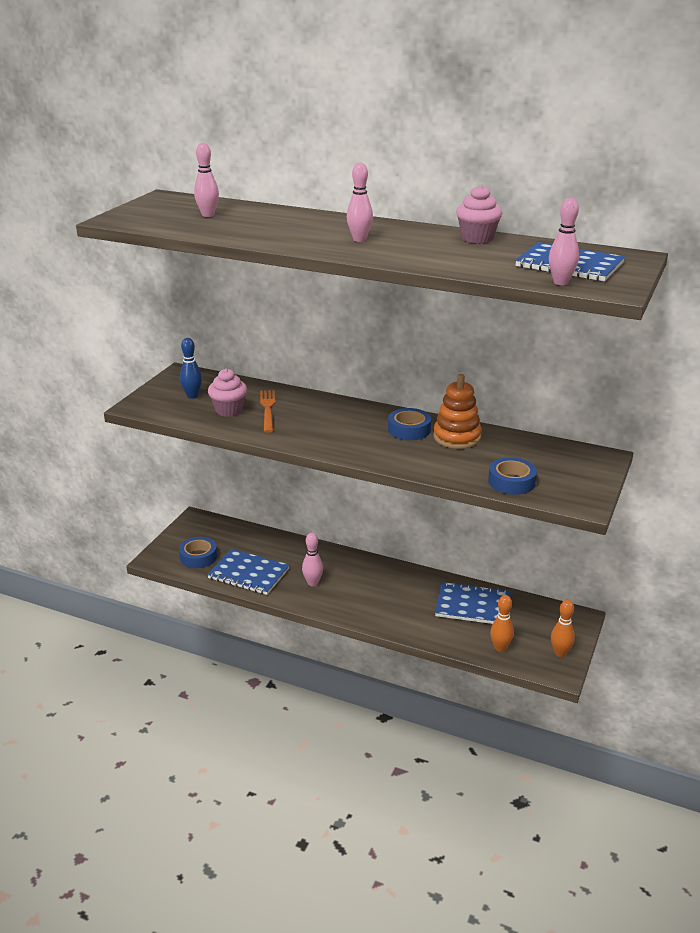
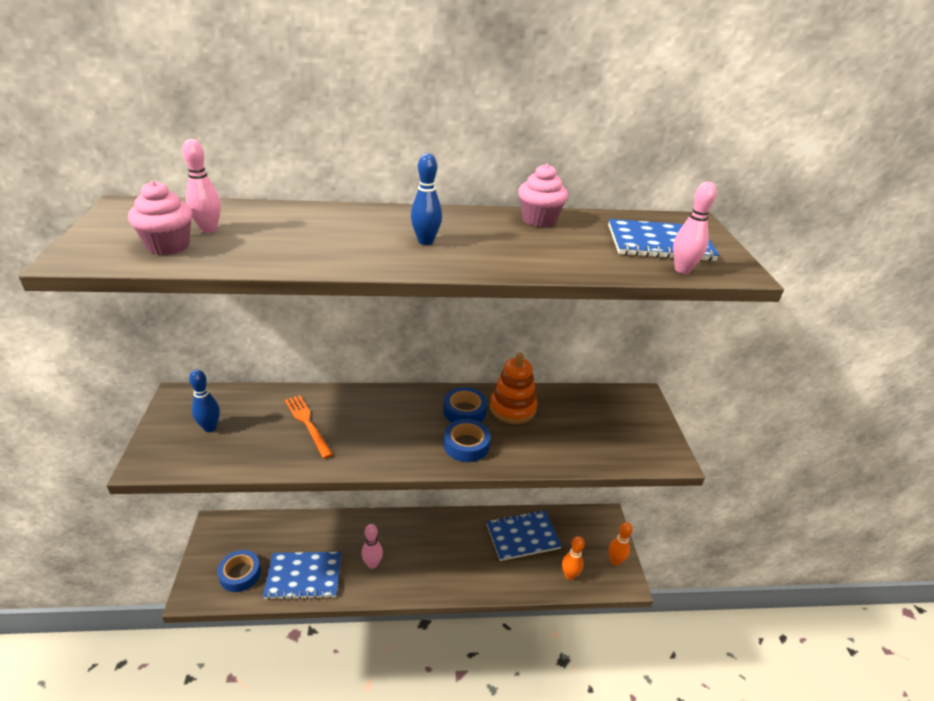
camera: 30 degrees left, 5 degrees up
pink cupcake [208,368,247,417] -> pink cupcake moved to [128,181,192,255]
pink bowling pin [347,163,373,242] -> blue bowling pin [411,153,442,245]
blue tape [488,457,537,495] -> blue tape moved to [444,419,491,462]

